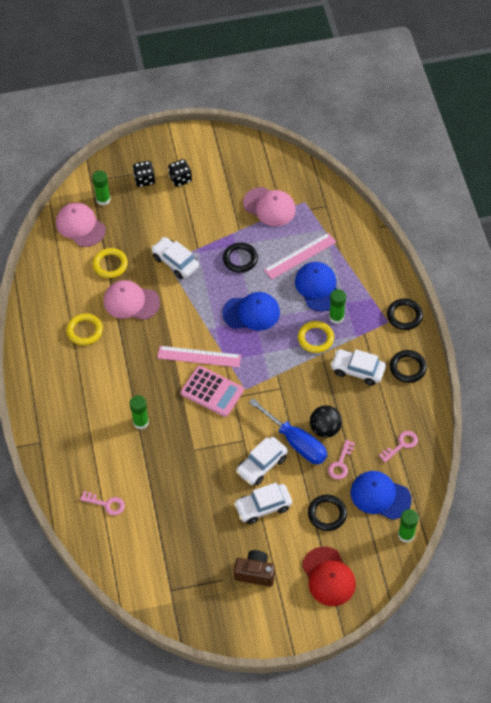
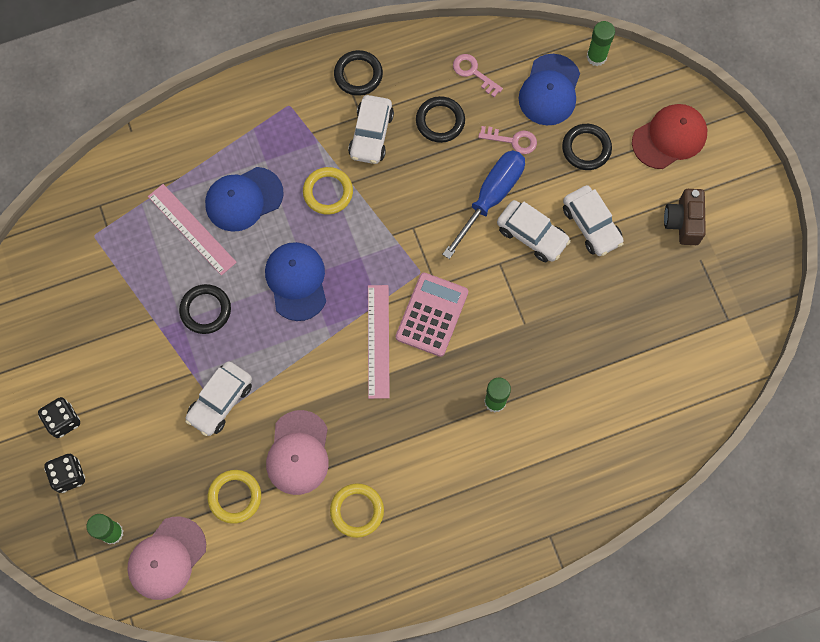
camera: 100 degrees left, 15 degrees up
pink key [80,491,125,515] -> none
pink cap [243,187,296,226] -> none
black ball [310,405,342,438] -> none
green glue stick [329,289,346,324] -> none
black ring [387,299,423,330] -> black ring moved to [416,96,465,143]

